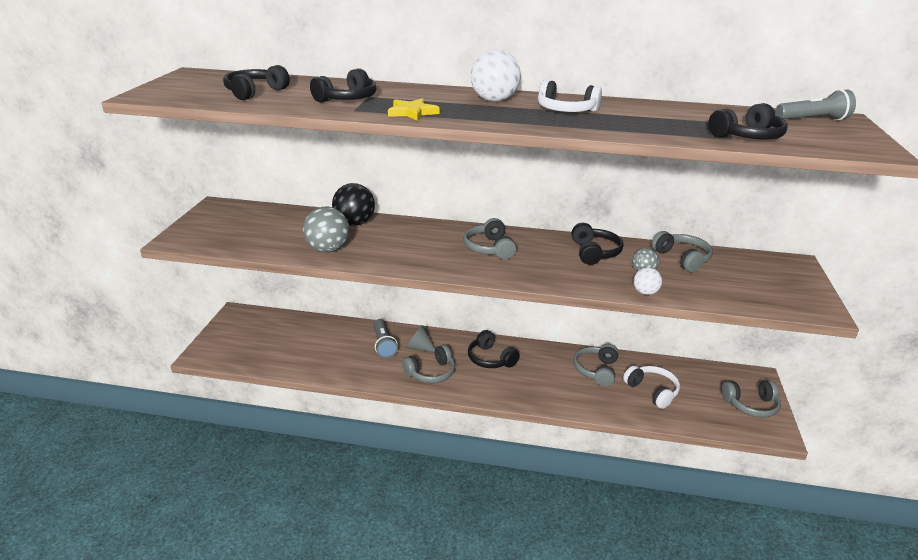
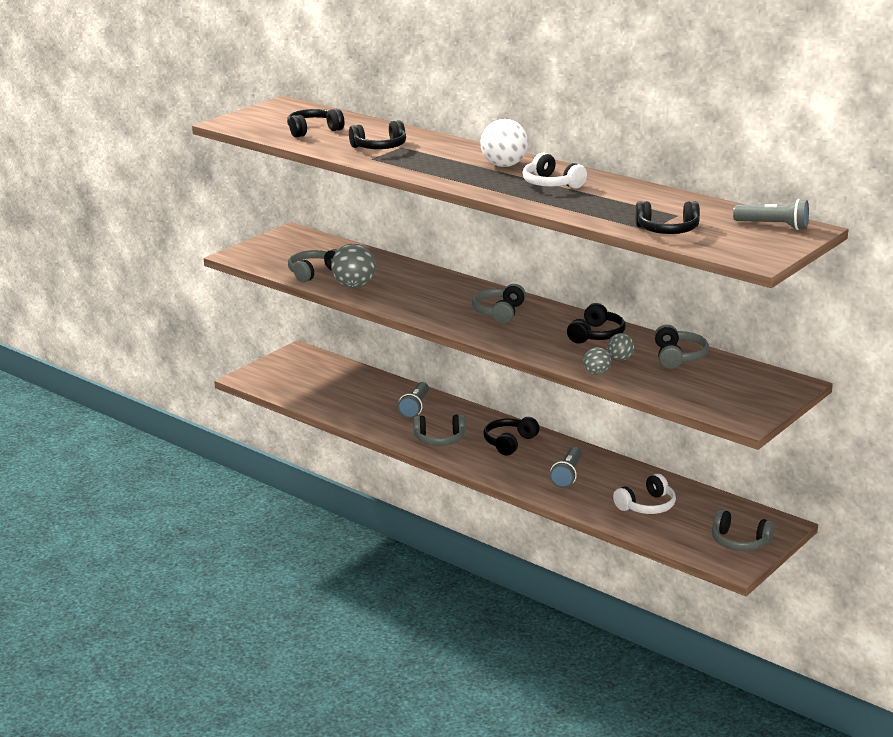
camera: 30 degrees right, 5 degrees down
black ball [332,183,375,226] -> none
yellow star [388,98,440,121] -> none
grey cone [406,325,435,352] -> none
black headphones [468,330,520,368] -> black headphones turned 45 degrees clockwise [483,417,540,456]
grey headphones [574,344,619,387] -> grey headphones moved to [288,249,338,282]
white headphones [623,366,680,409] -> white headphones turned 60 degrees clockwise [613,474,676,514]
white ball [634,267,662,295] -> grey ball [583,347,611,375]
none -> grey flashlight [550,447,582,488]

